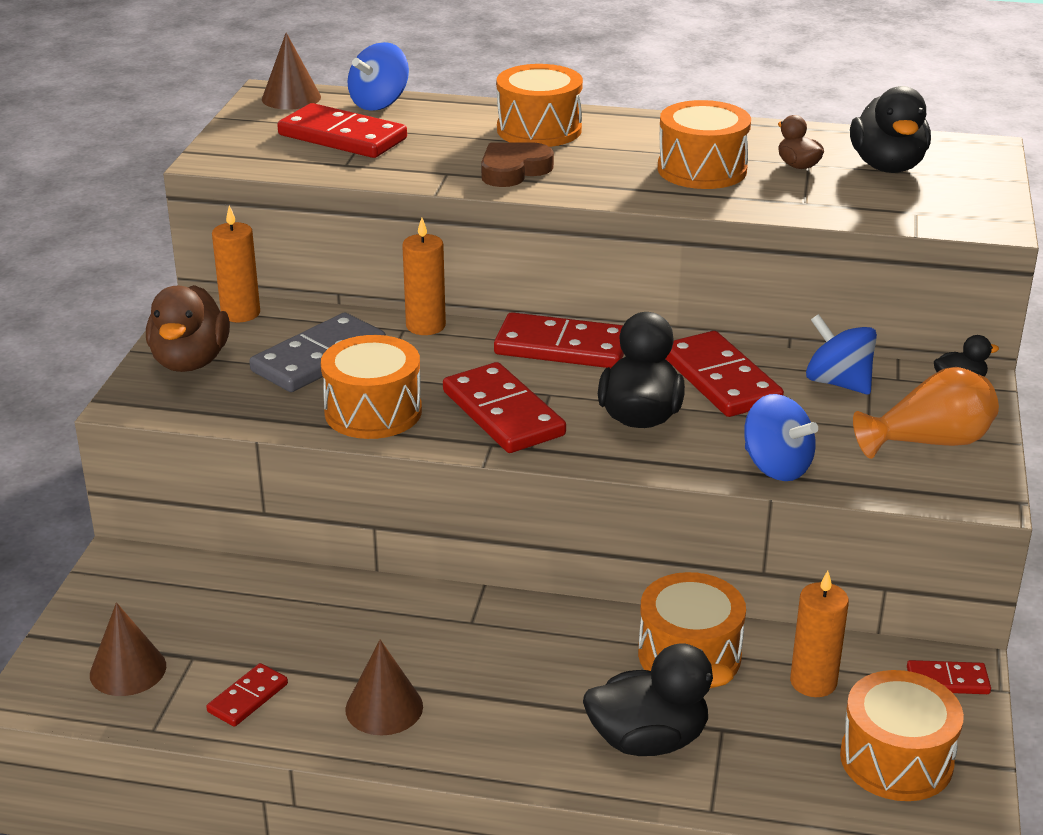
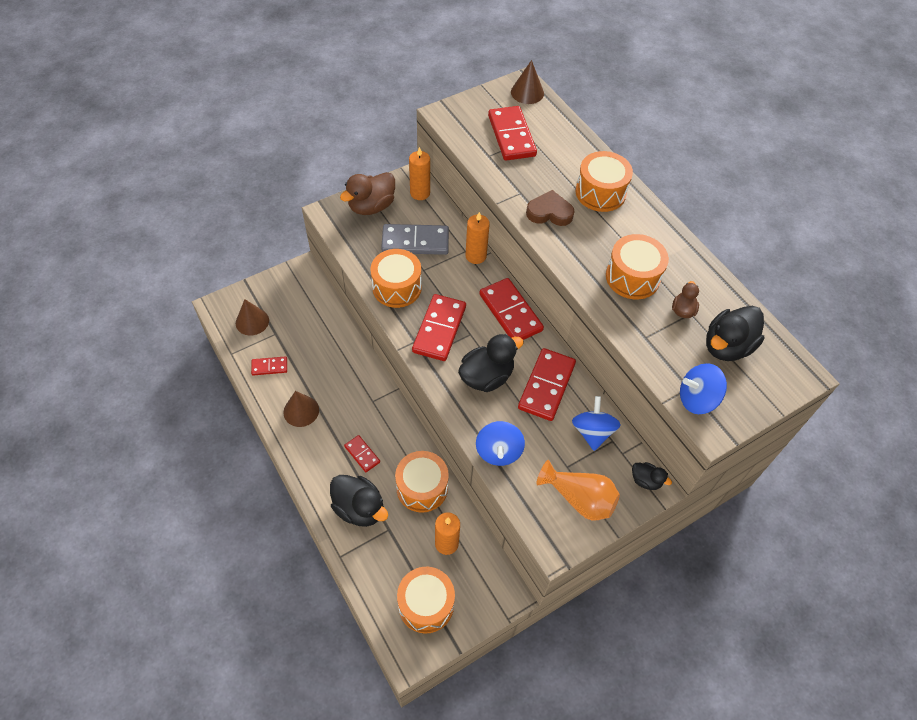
camera: 45 degrees right, 25 degrees up
blue spinning top [347,42,409,111] -> blue spinning top moved to [680,363,727,414]
red domino [907,660,991,694] -> red domino moved to [344,435,380,472]

